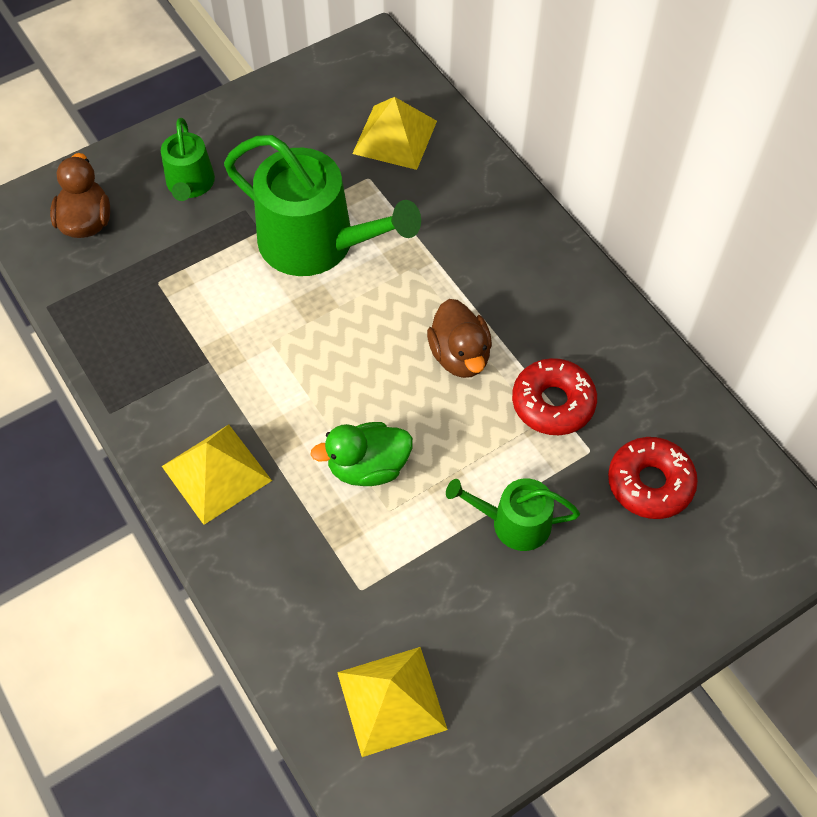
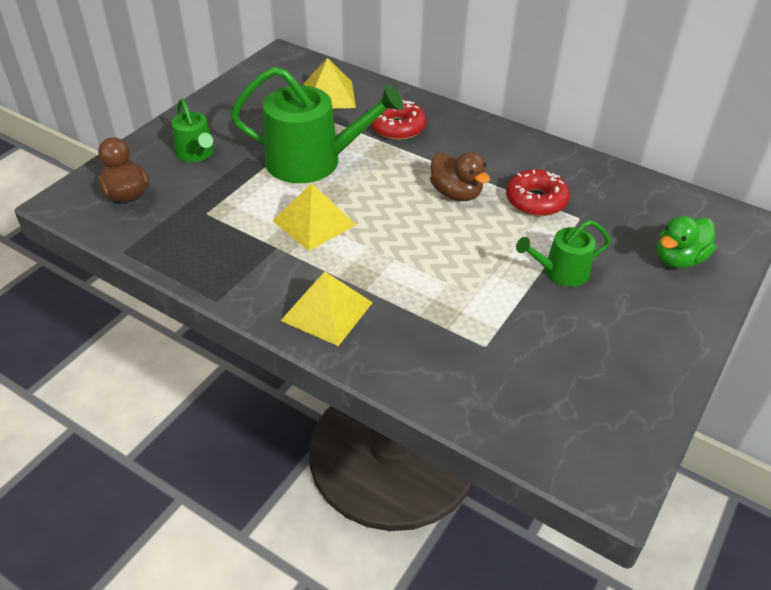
camera: 25 degrees left, 15 degrees down
green duck [310,422,413,486] -> green duck moved to [657,216,716,268]
yellow pyramid [337,647,448,757] -> yellow pyramid moved to [272,183,356,251]
red donut [608,437,698,519] -> red donut moved to [370,100,426,140]

